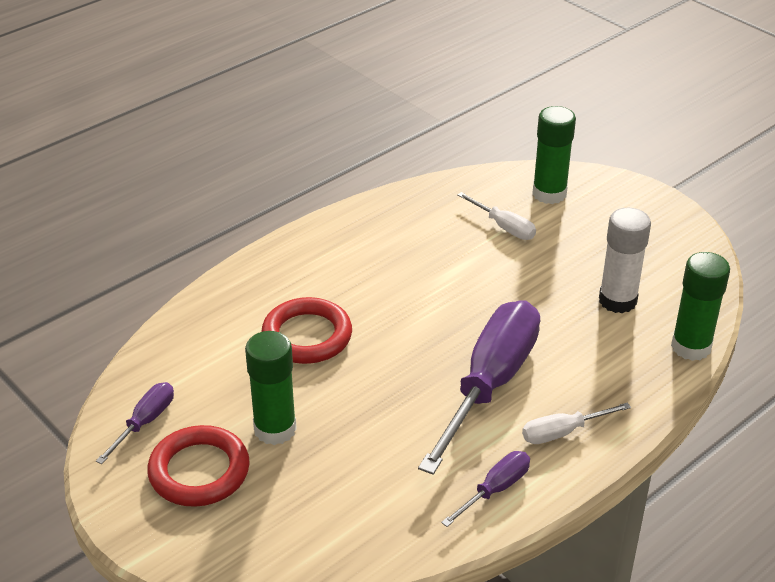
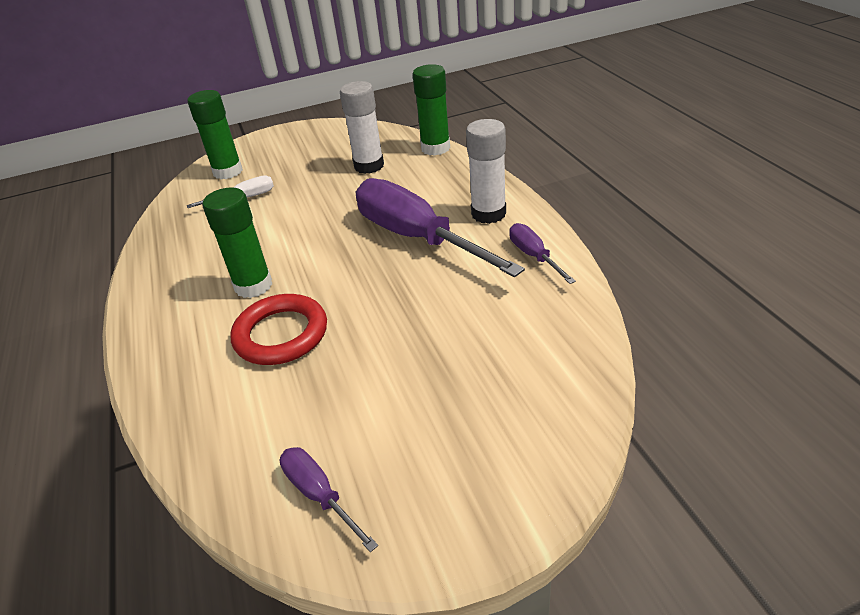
camera: 65 degrees left, 0 degrees up
red ring [147,425,250,507] -> none
green glue stick [245,331,297,445] -> green glue stick moved to [202,188,272,298]
white screwdriver [522,403,631,444] -> white glue stick [466,119,506,224]

